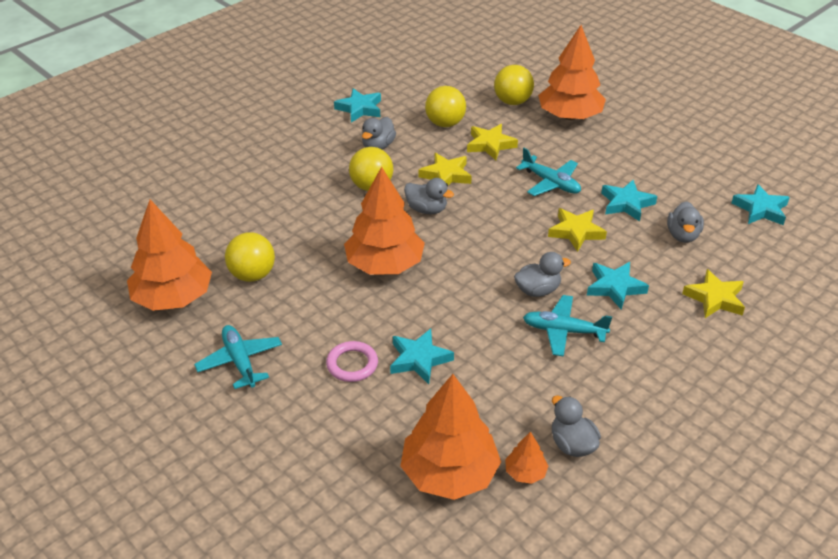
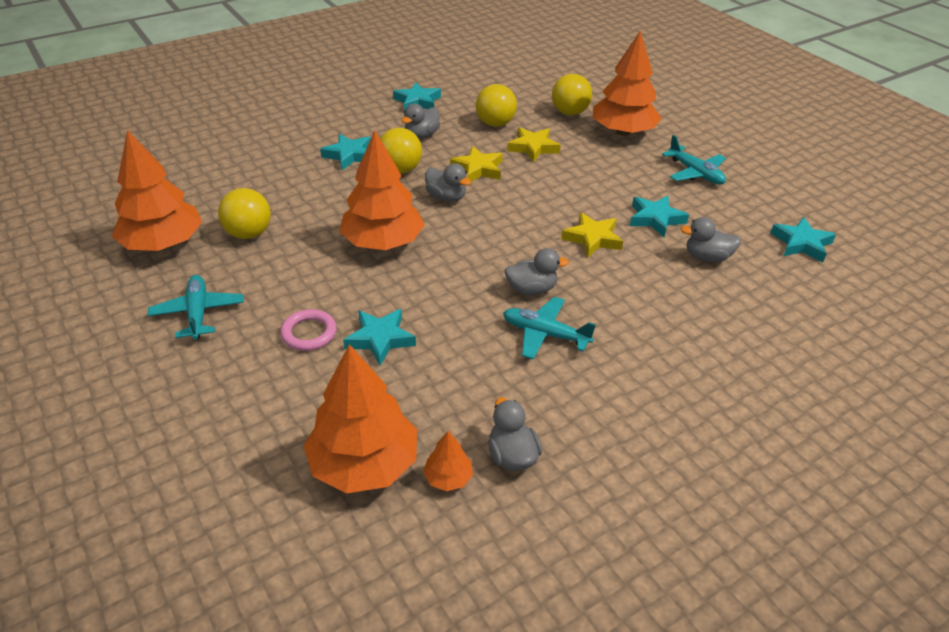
camera: 10 degrees right, 0 degrees up
turquoise plane [516,148,581,196] -> turquoise plane moved to [662,135,726,185]
turquoise star [587,262,649,310] -> turquoise star moved to [320,134,371,170]
grey duck [667,201,704,243] -> grey duck turned 75 degrees clockwise [681,217,741,262]
yellow star [682,269,745,318] -> none

